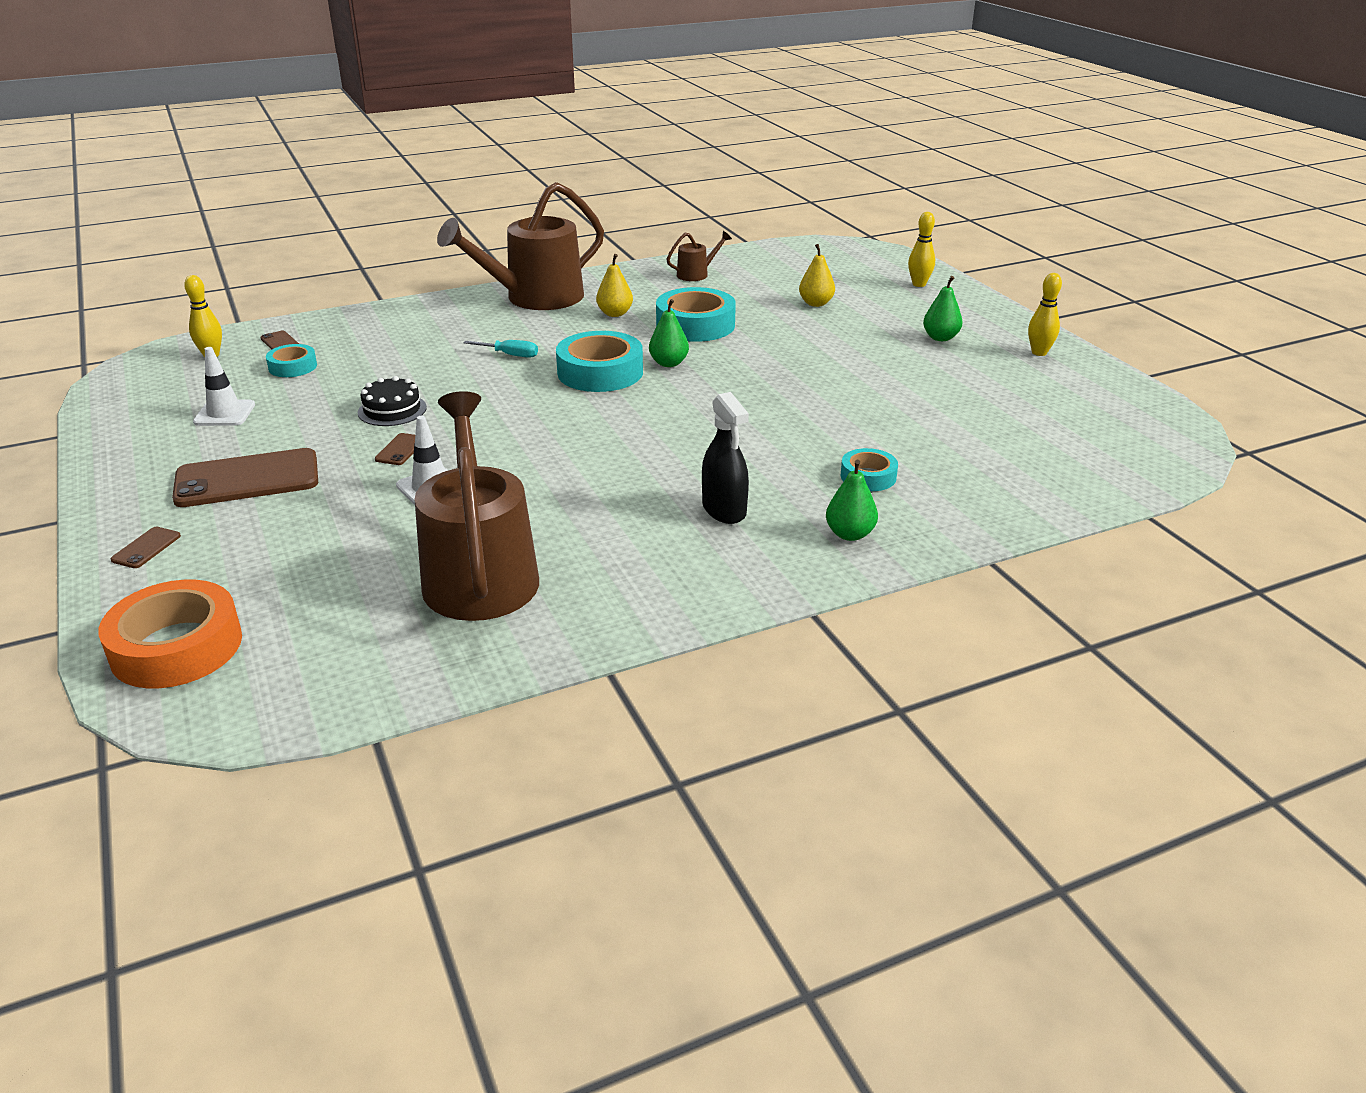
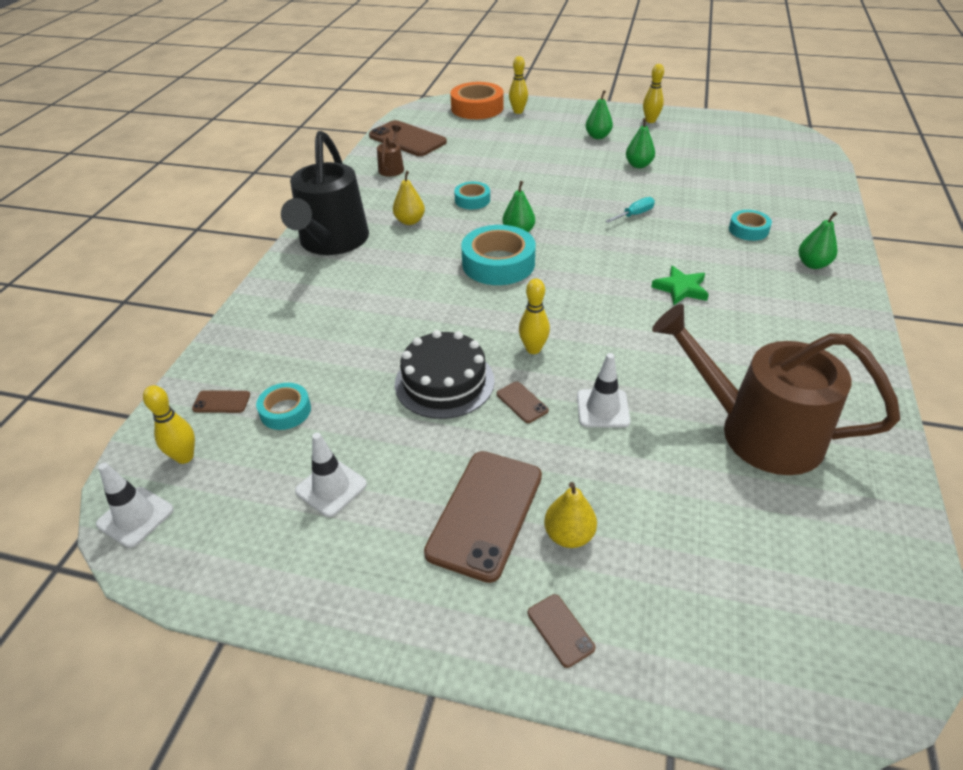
camera: 50 degrees left, 10 degrees up
orange tape [98,580,242,688] -> orange tape moved to [450,82,503,119]
black cake [358,376,427,426] -> black cake [395,330,495,419], size x1.52
brown watering can [437,182,604,310] -> black watering can [281,131,369,255]
turquoise screwdriver [464,340,538,358] -> turquoise screwdriver moved to [606,197,655,223]
turquoise tape [656,287,736,342] -> turquoise tape [454,182,490,209], size x0.55
black spray bottle [702,392,749,524] -> none
yellow pear [799,244,835,307] -> yellow pear moved to [544,482,597,548]
none -> white traffic cone [96,463,174,548]
none -> brown phone [369,120,447,156]
none -> yellow bowling pin [519,278,550,354]
none -> green pear [626,118,655,168]
none -> green star [651,266,709,305]

